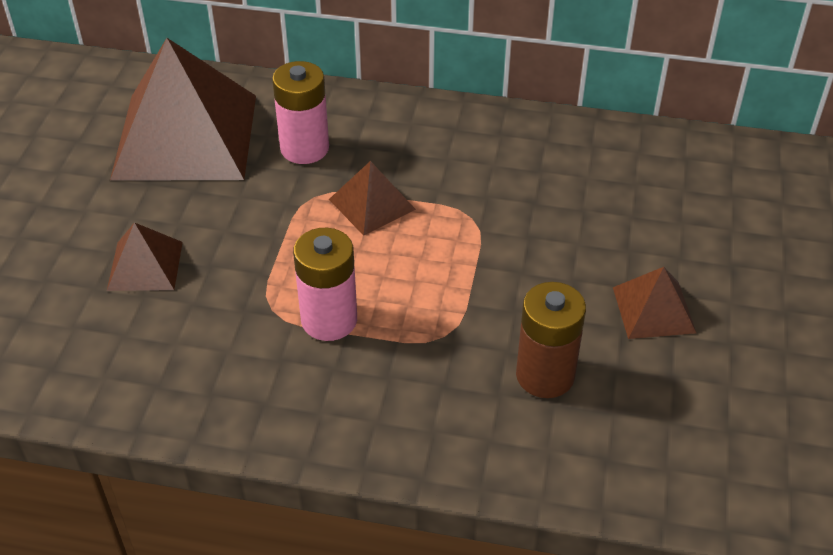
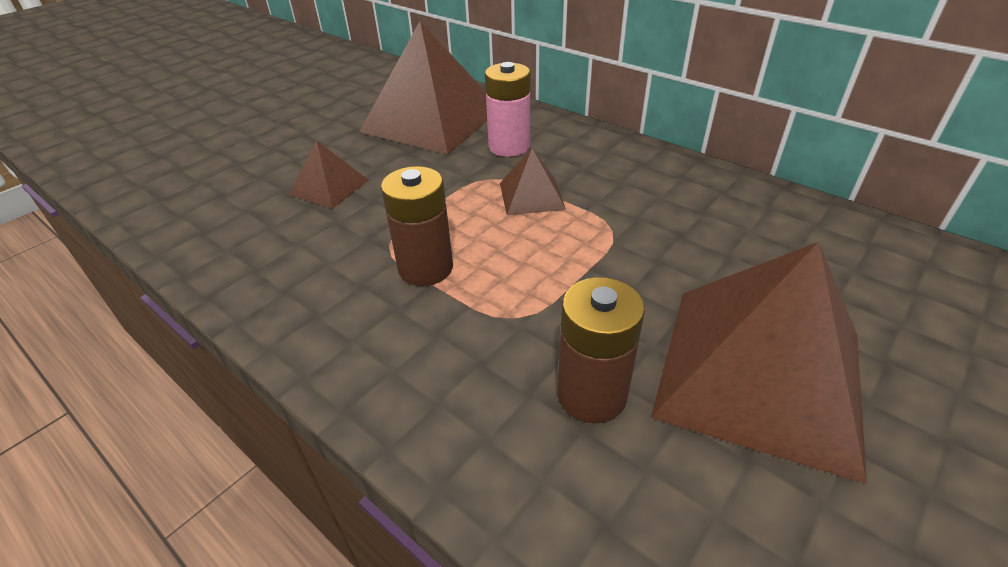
camera: 30 degrees right, 5 degrees down
pink battery [293,228,357,341] -> brown battery [381,166,453,286]
brown pyramid [613,267,696,339] -> brown pyramid [651,242,867,484], size x2.18

